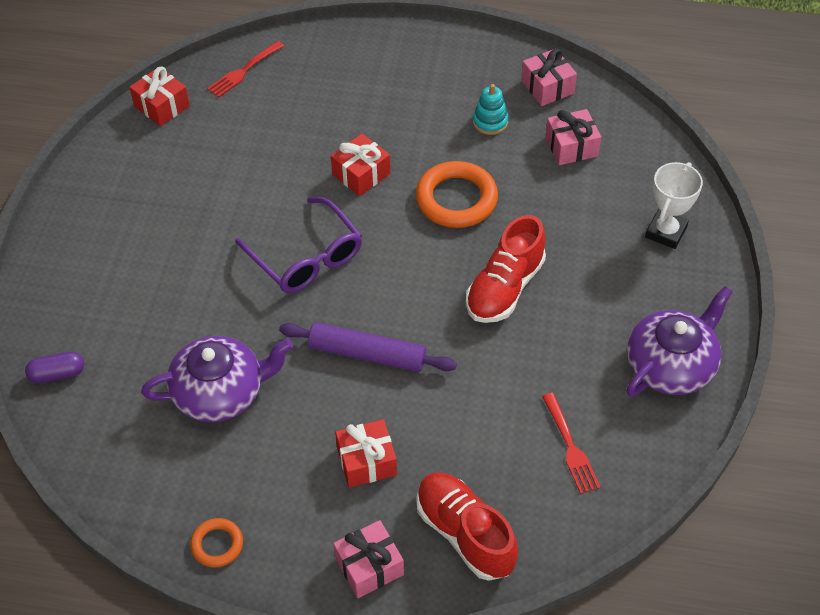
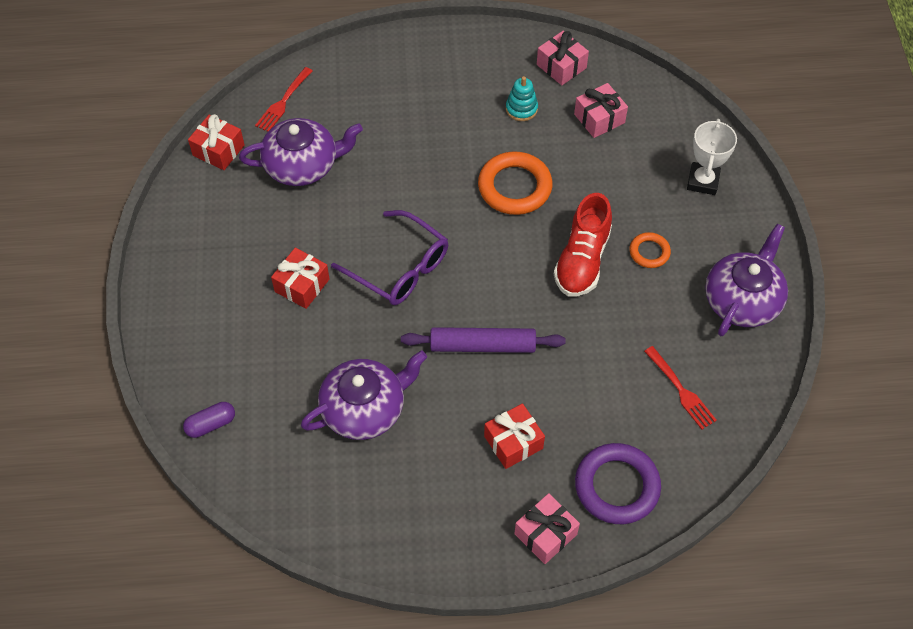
camera: 15 degrees left, 5 degrees up
orange ring [190,518,243,568] -> orange ring moved to [629,232,671,268]
red gift [331,134,390,196] -> red gift moved to [271,248,330,309]
red shoe [416,473,518,581] -> purple ring [575,443,661,524]
none -> purple teapot [239,118,363,186]

